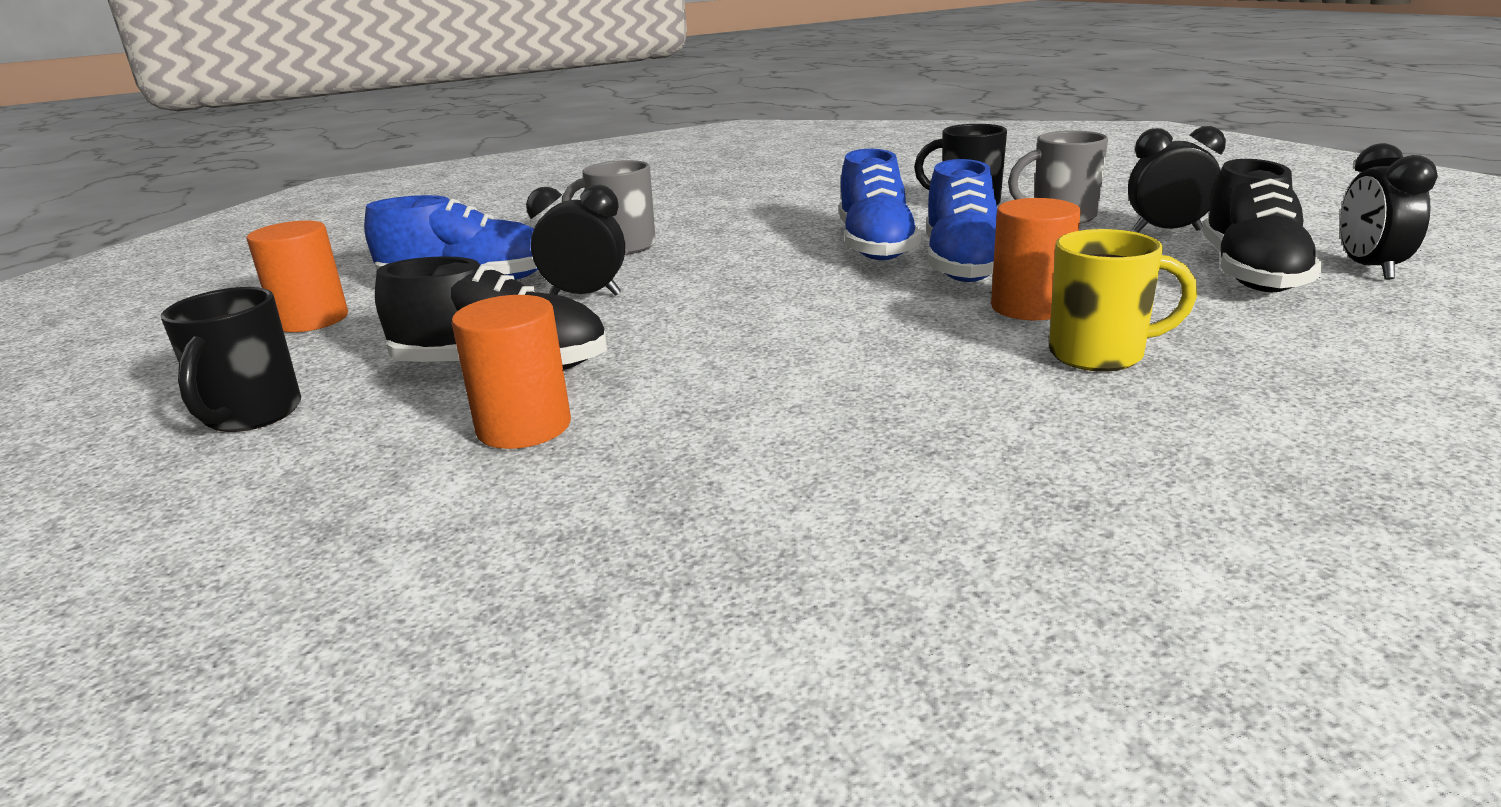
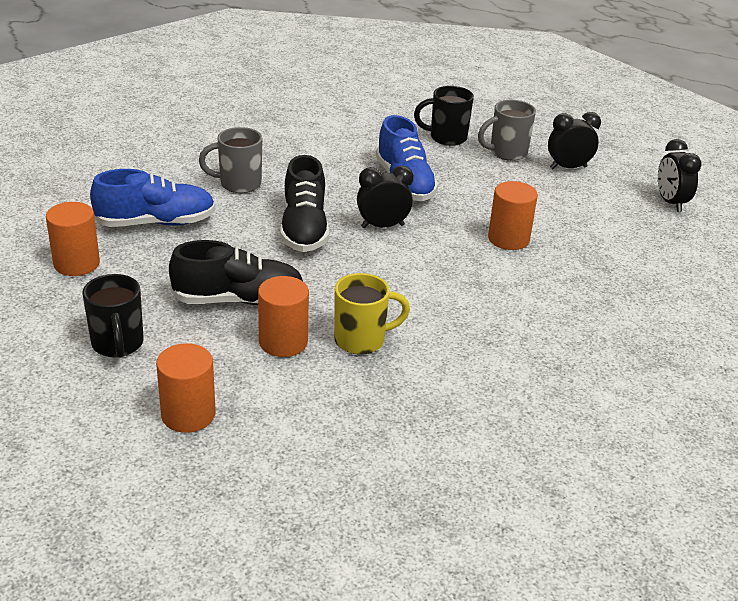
camera: 20 degrees left, 10 degrees up
black clock [526,185,625,296] -> black clock moved to [357,166,414,228]
blue shoe [926,159,997,282] -> none
yellow mug [1049,229,1197,372] -> yellow mug moved to [334,273,410,355]
black shoe [1202,159,1323,292] -> black shoe moved to [280,155,329,252]
none -> orange cylinder [156,343,216,433]

